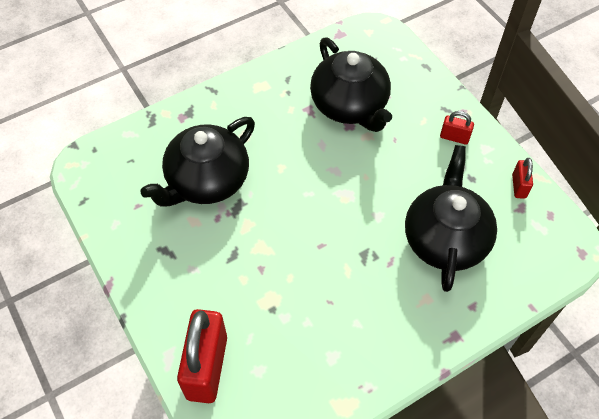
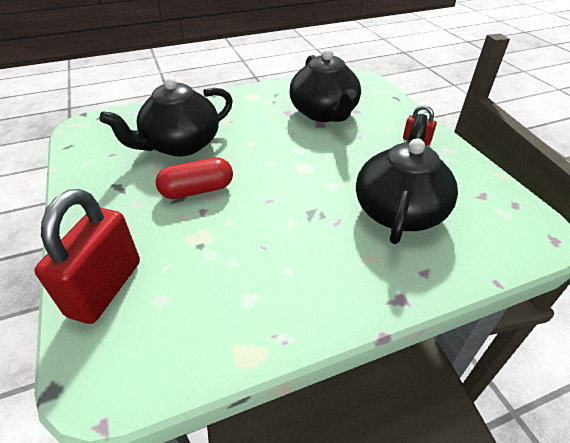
camera: 10 degrees right, 15 degrees down
red padlock [512,158,533,199] -> none
none -> red capsule [156,157,233,199]

